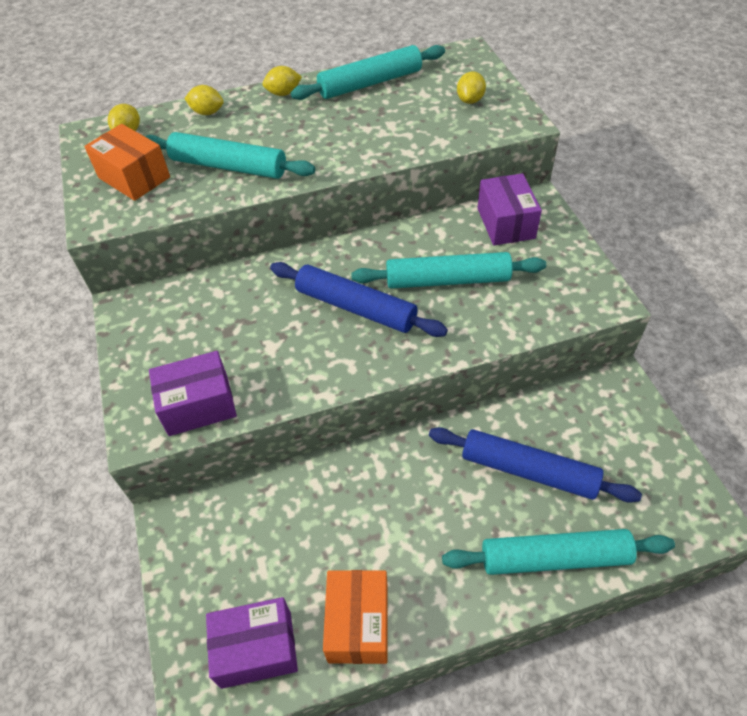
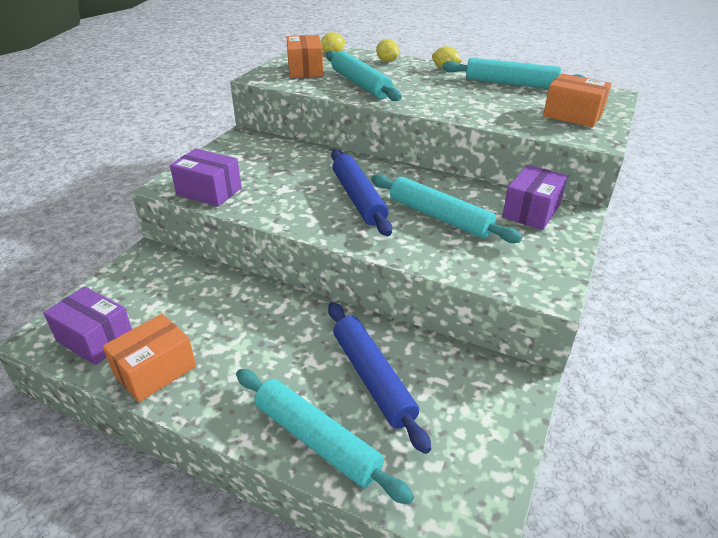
camera: 40 degrees right, 15 degrees down
yellow lemon [457,71,486,104] -> orange box [543,73,612,128]

